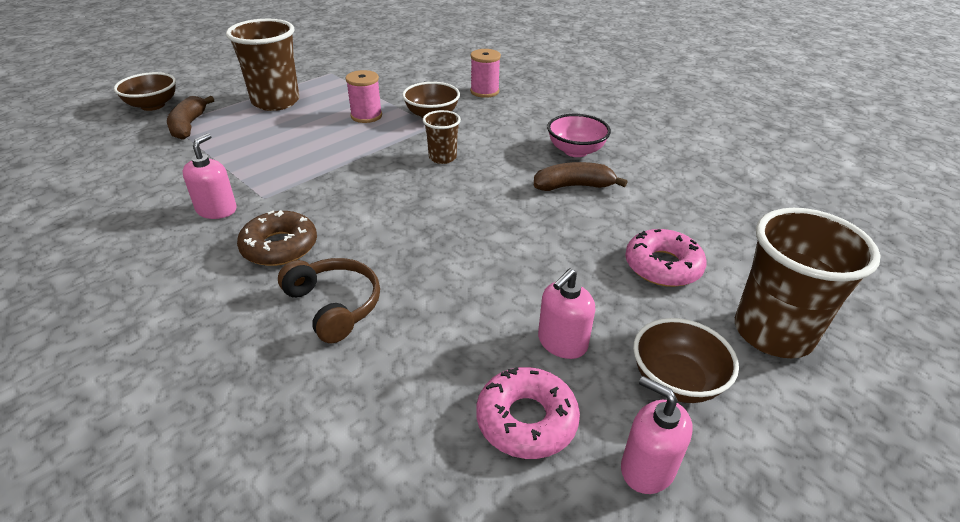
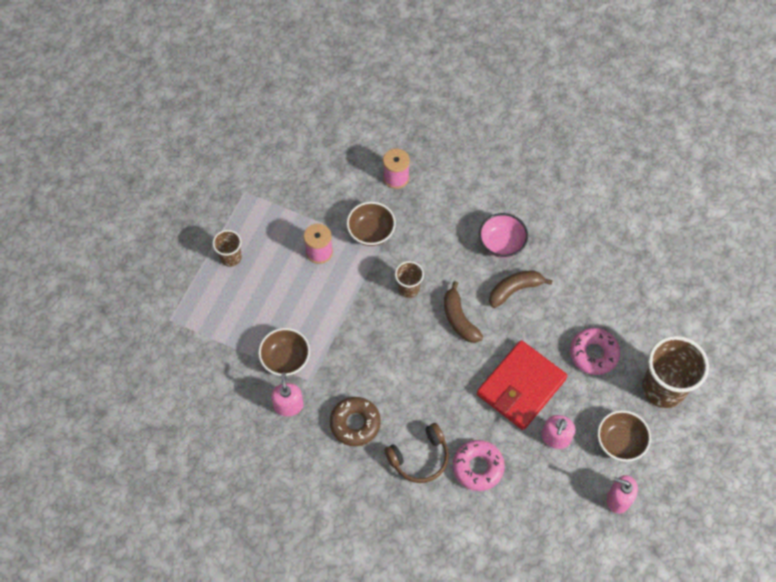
camera: 20 degrees left, 25 degrees up
brown bowl [114,72,176,111] -> brown bowl moved to [258,328,310,376]
brown banana [167,96,214,140] -> brown banana moved to [444,281,483,343]
brown cup [226,19,299,111] -> brown cup [212,230,242,267], size x0.52
brown headphones [278,258,380,343] -> brown headphones turned 120 degrees clockwise [384,423,449,483]
pink donut [476,367,580,459] -> pink donut moved to [453,440,505,491]
none -> red wallet [477,340,568,430]

